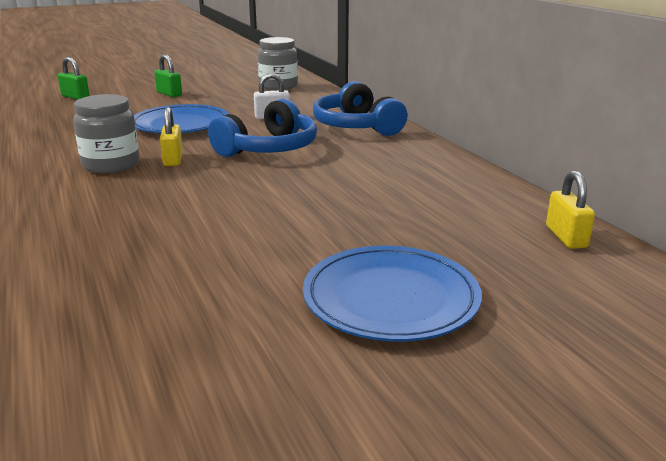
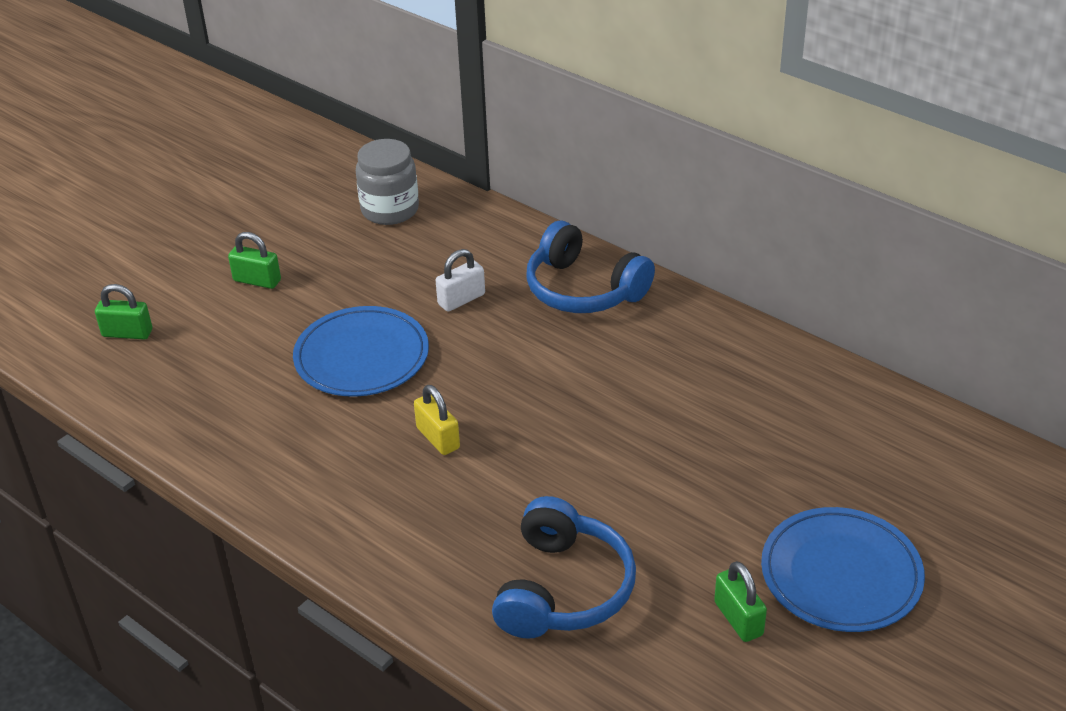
camera: 25 degrees left, 15 degrees up
grey jar [73,94,140,173] -> none
blue headphones [208,99,317,157] -> blue headphones moved to [492,496,636,639]
yellow padlock [546,171,595,249] -> none
none -> green padlock [714,561,767,642]

